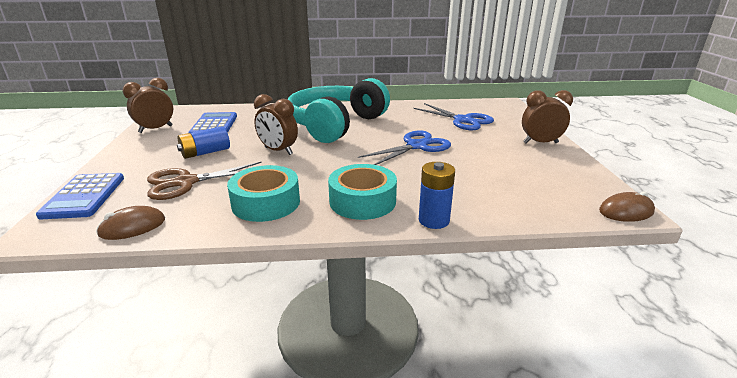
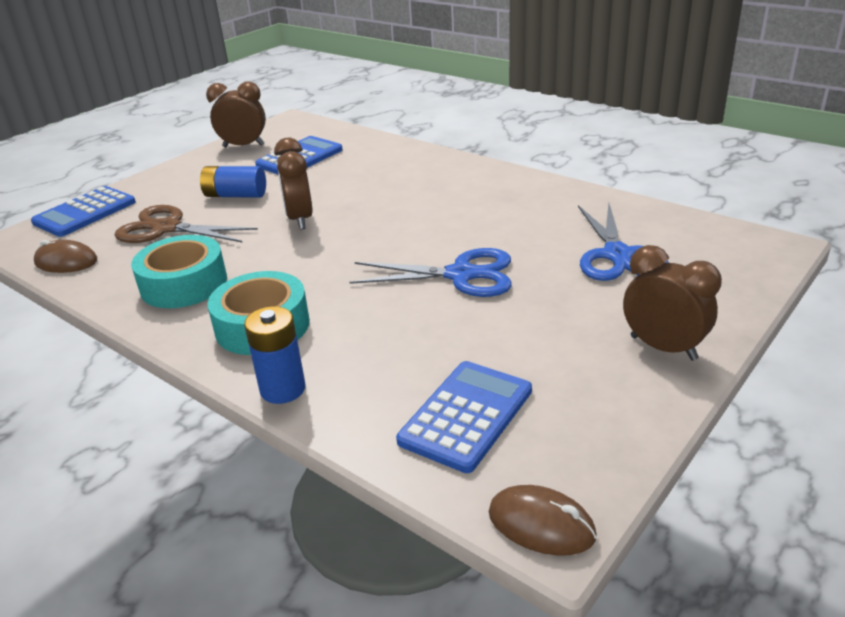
camera: 45 degrees right, 5 degrees up
turquoise headphones [288,78,390,143] -> none
none -> blue calculator [396,361,532,473]

